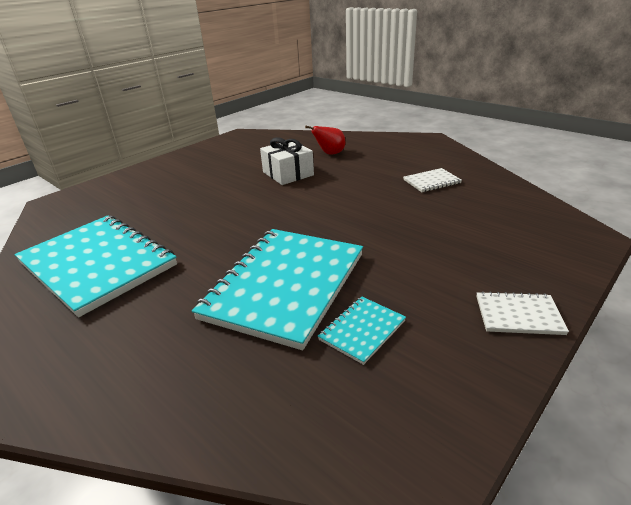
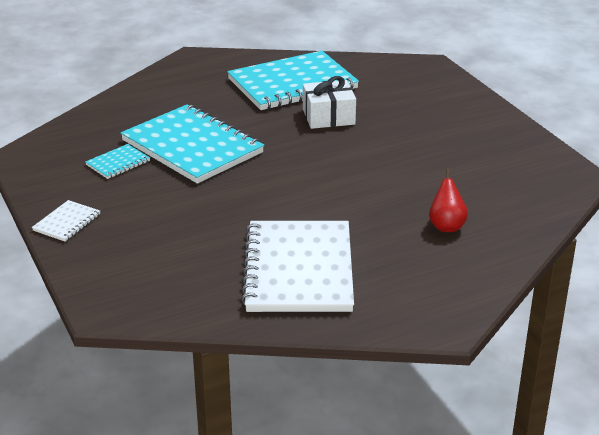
camera: 110 degrees right, 0 degrees up
white gift [260,137,314,185] -> white gift moved to [303,76,356,129]
turquoise notebook [318,297,406,365] -> turquoise notebook turned 75 degrees clockwise [85,144,150,179]
white notebook [404,168,462,192] -> white notebook [241,221,354,312], size x2.34

